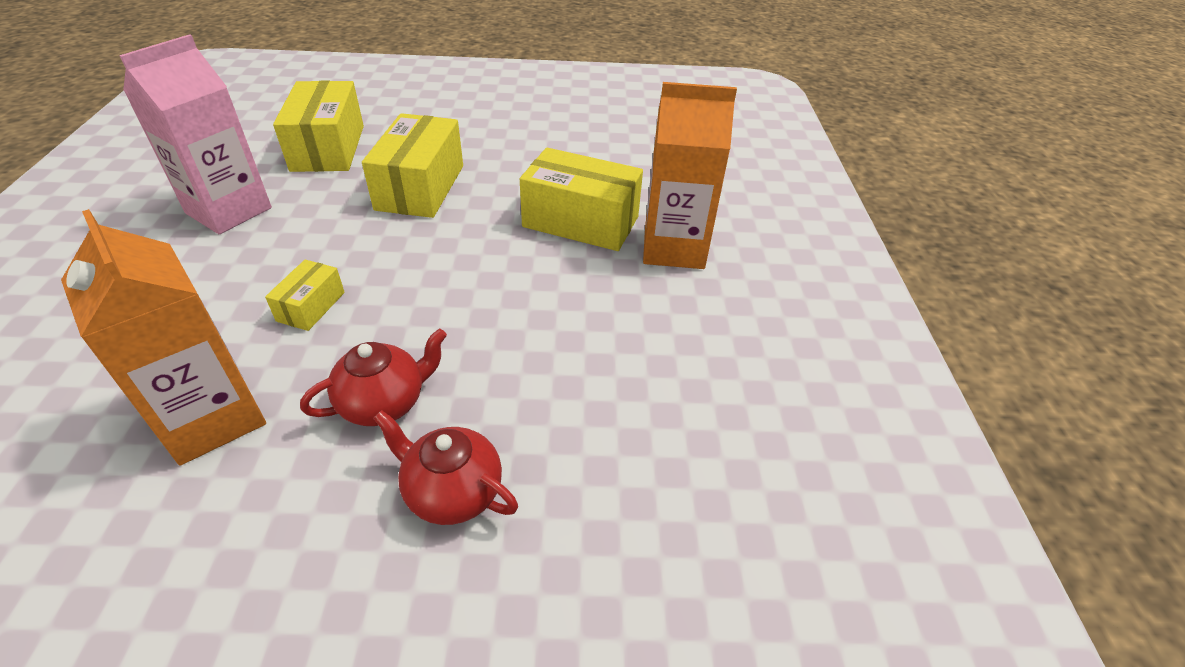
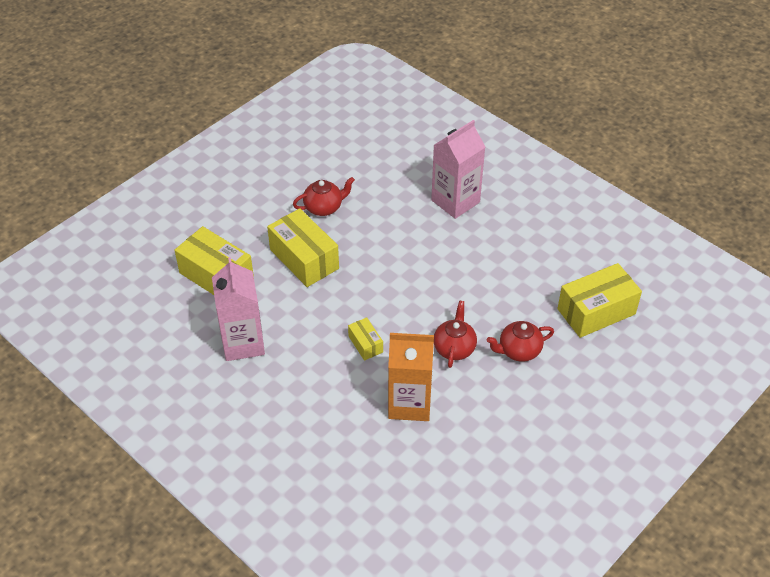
camera: 45 degrees left, 5 degrees up
yellow box [520,148,643,251] -> yellow box moved to [557,263,642,338]
orange carton [643,82,737,269] -> pink carton [431,120,485,219]
none -> red teapot [293,177,355,216]

